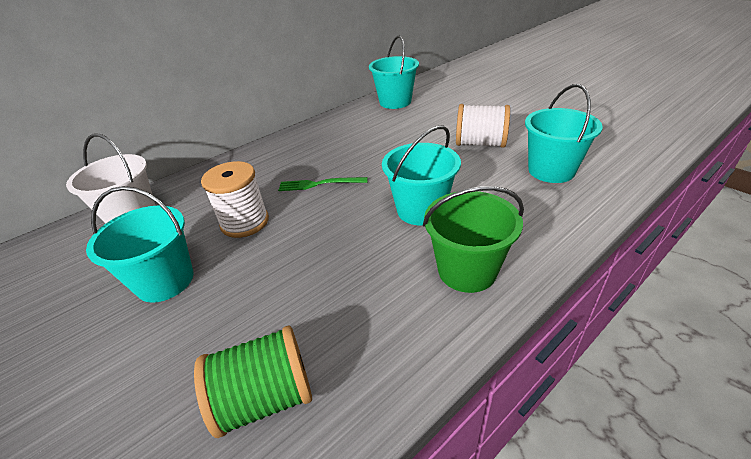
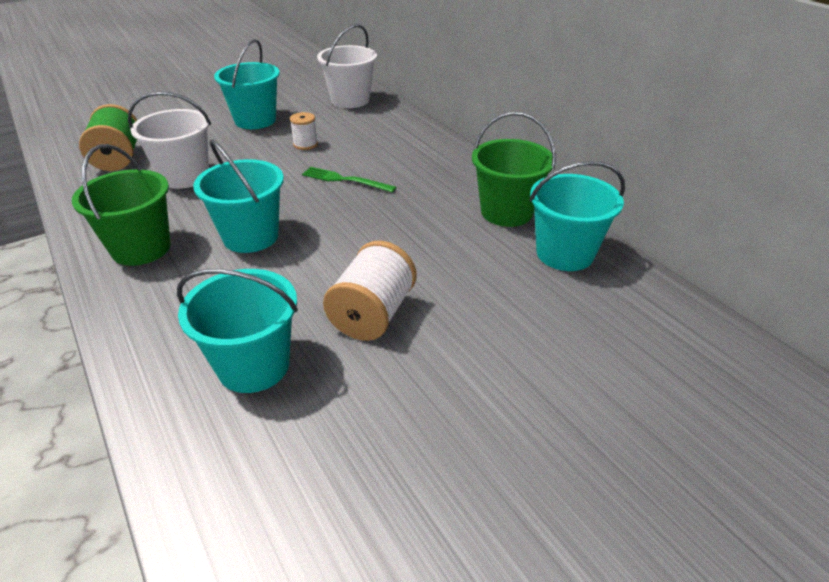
camera: 95 degrees right, 0 degrees up
white spool [201,161,269,238] -> white spool [290,112,318,150], size x0.55
green fork [278,177,367,191] -> green fork turned 75 degrees counterclockwise [302,167,396,193]
none -> white bucket [128,91,211,189]
none -> green bucket [472,112,556,227]

